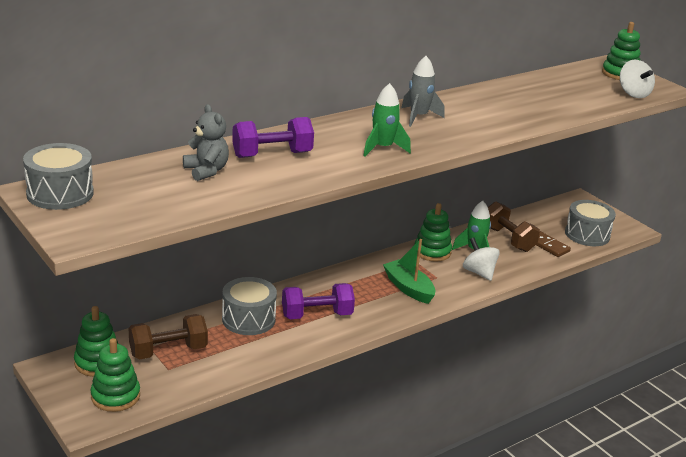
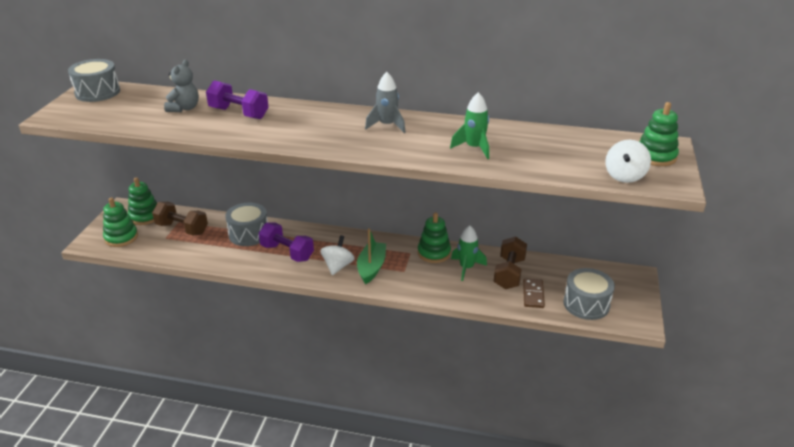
camera: 50 degrees right, 5 degrees up
green rocket [363,83,411,156] -> green rocket moved to [450,92,489,159]
white spinning top [463,238,500,281] -> white spinning top moved to [320,235,355,275]

